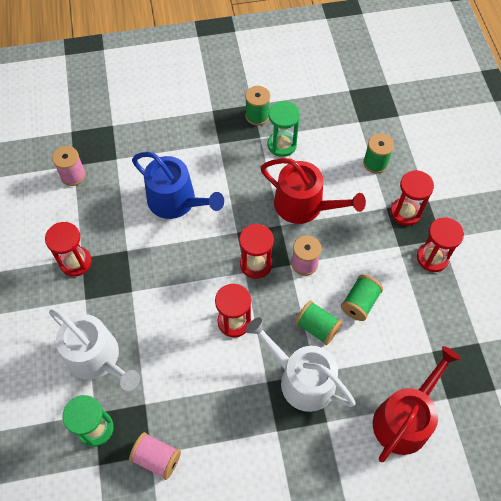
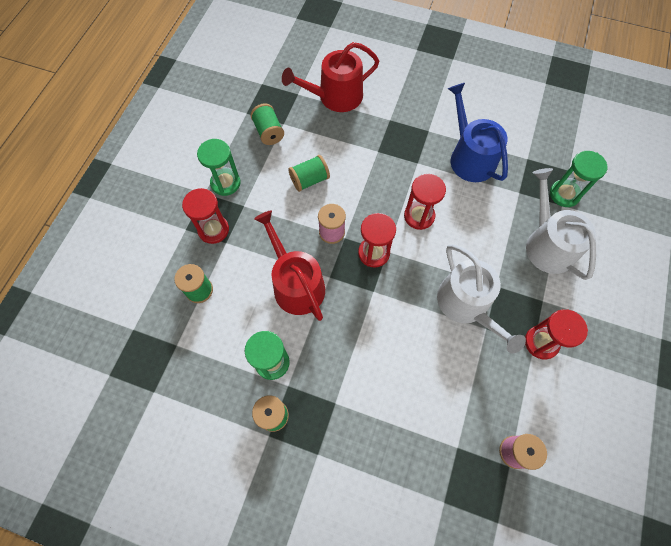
camera: 150 degrees left, 5 degrees up
pink spool [129,432,181,480] -> none
blue watering can [132,152,224,219] -> blue watering can moved to [448,83,508,182]
white watering can [246,317,356,412] -> white watering can moved to [437,244,526,354]
green spool [295,300,342,345] -> green spool moved to [250,103,284,145]
red hourglass [417,217,464,272] -> green hourglass [197,139,241,196]

